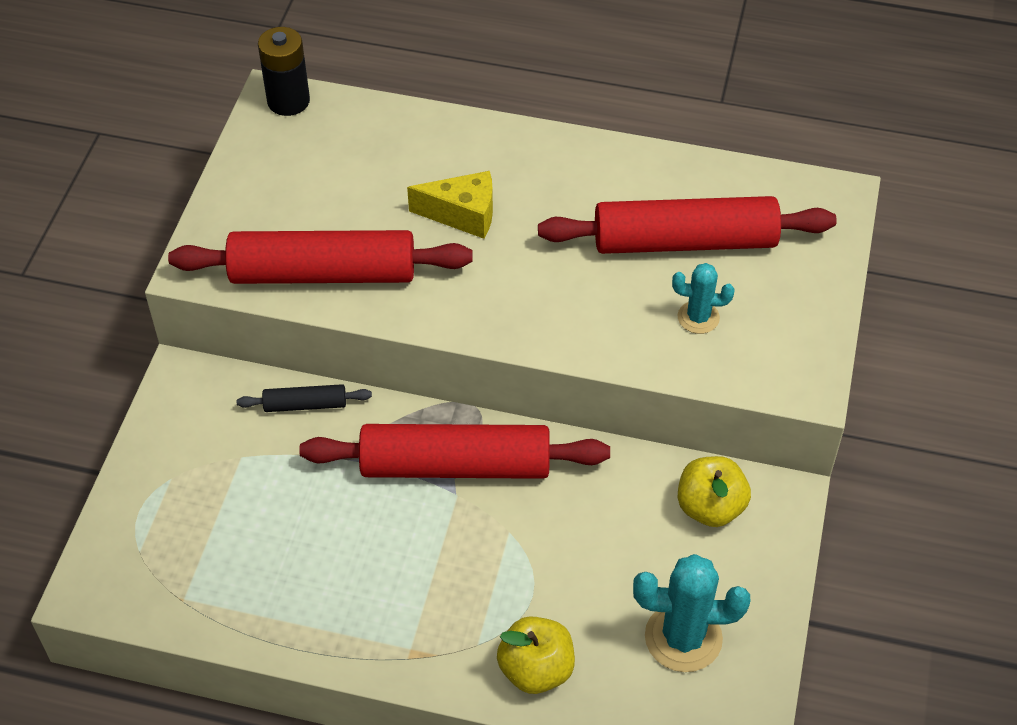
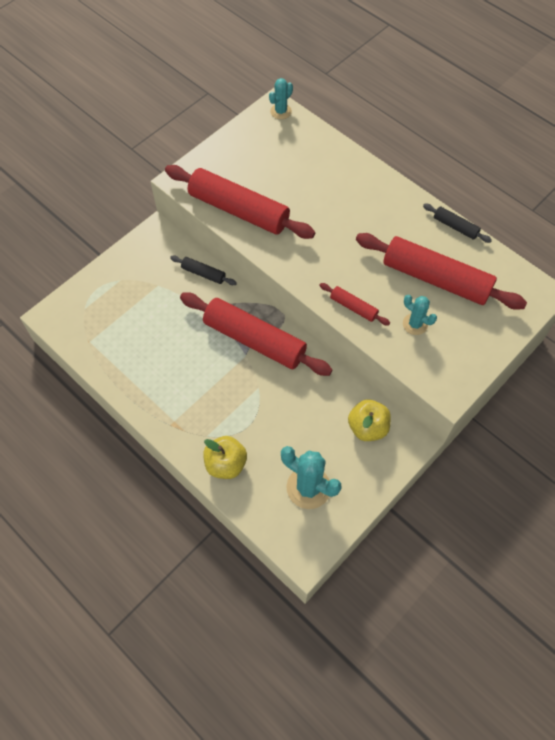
camera: 30 degrees right, 10 degrees up
black battery [258,27,310,116] -> turquoise cactus [269,78,293,119]
yellow cheese [407,171,493,239] -> none
none -> red rolling pin [319,283,390,326]
none -> black rolling pin [423,204,492,243]

